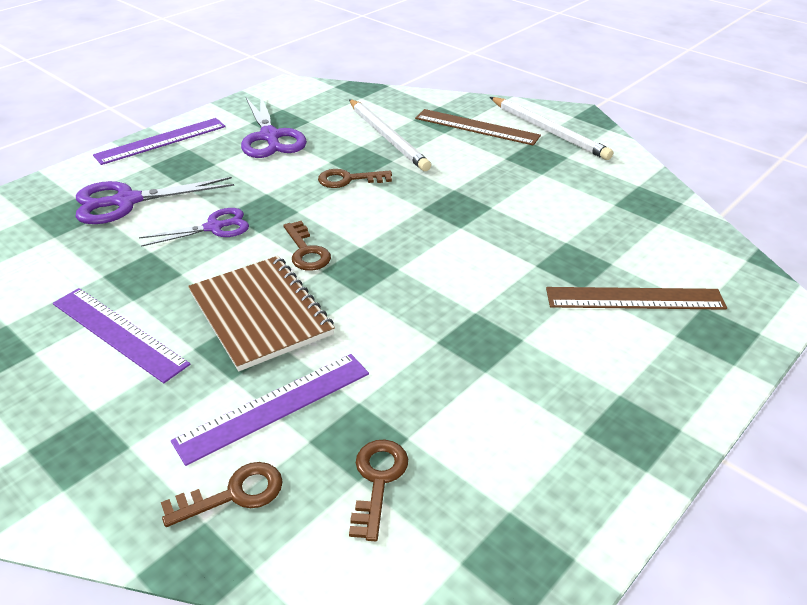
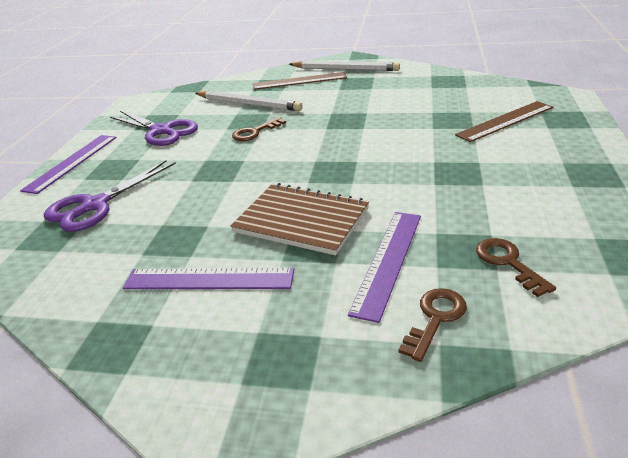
camera: 30 degrees left, 5 degrees down
purple scissors [139,208,249,247] -> none
brown key [283,221,331,271] -> none

